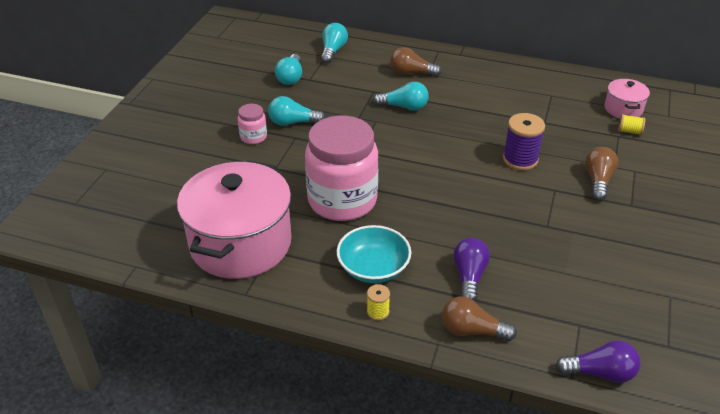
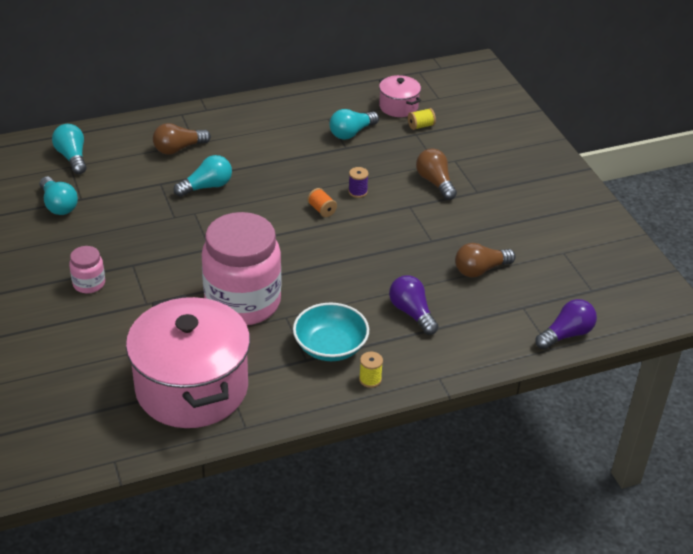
camera: 40 degrees left, 0 degrees up
turquoise light bulb [268,96,325,126] -> turquoise light bulb moved to [330,109,379,140]
brown light bulb [442,296,517,341] -> brown light bulb moved to [455,243,516,277]
purple spool [503,113,545,170] -> purple spool [348,167,369,198], size x0.52
none -> orange spool [307,188,337,217]

